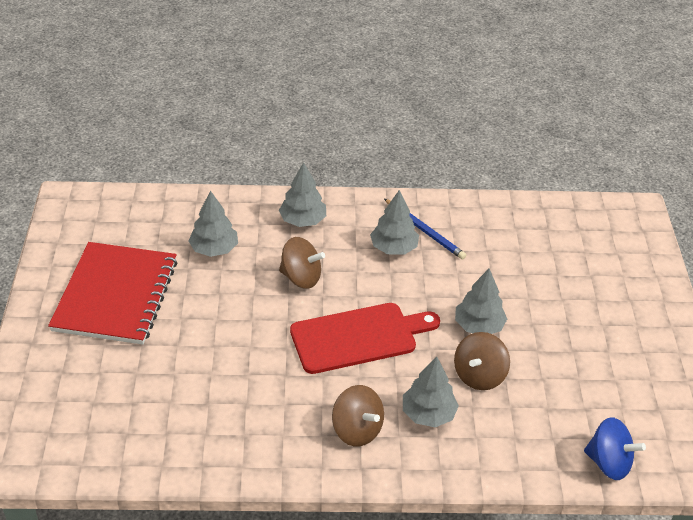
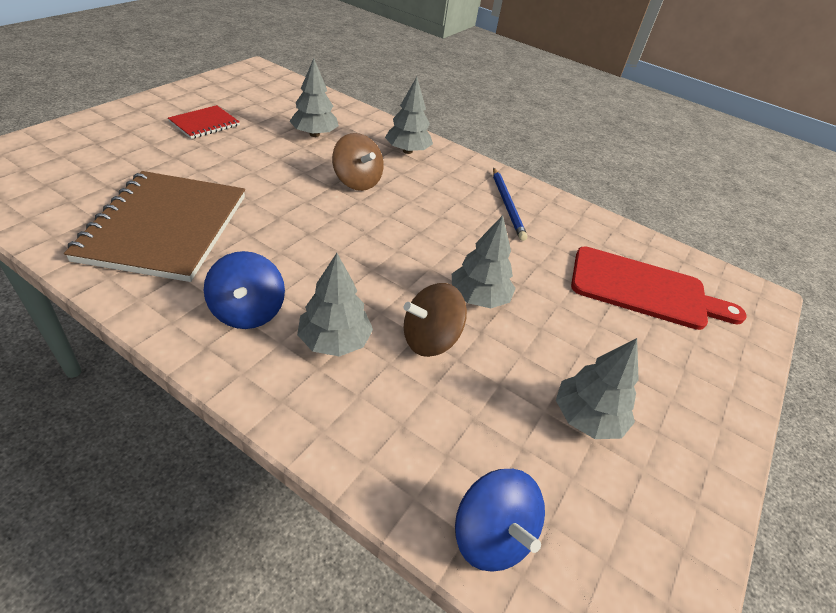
camera: 30 degrees right, 0 degrees up
red notebook [48,242,177,345] -> red notebook [168,105,240,139], size x0.48
red cutting board [290,303,440,374] -> red cutting board moved to [571,246,747,330]
brown spinning top [332,385,384,446] -> blue spinning top [204,251,285,329]
grey tree [370,190,419,255] -> grey tree moved to [556,338,639,439]
none -> brown notebook [64,171,245,282]

